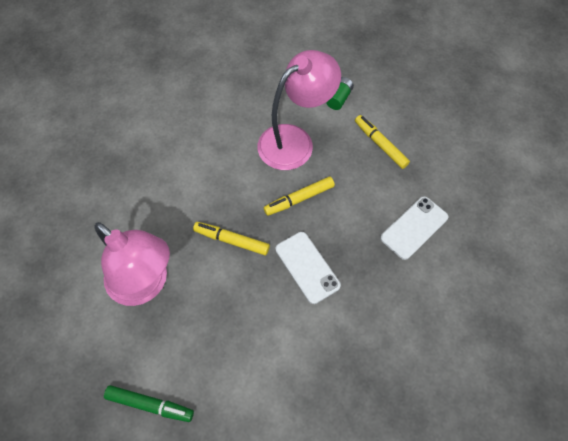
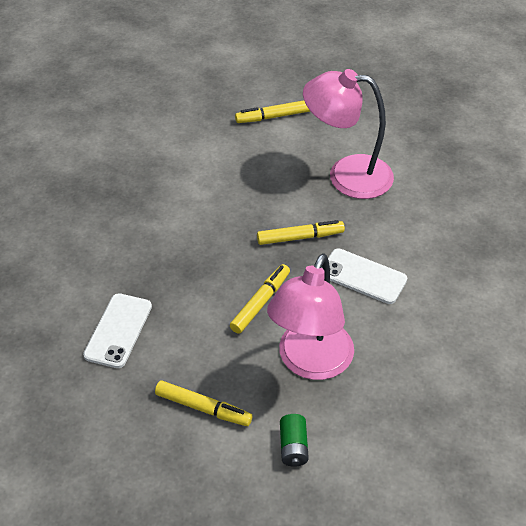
camera: 150 degrees right, 15 degrees down
green marker [104,385,194,422] -> yellow marker [235,100,310,123]
white phone [276,232,341,304] -> white phone moved to [328,248,407,304]

